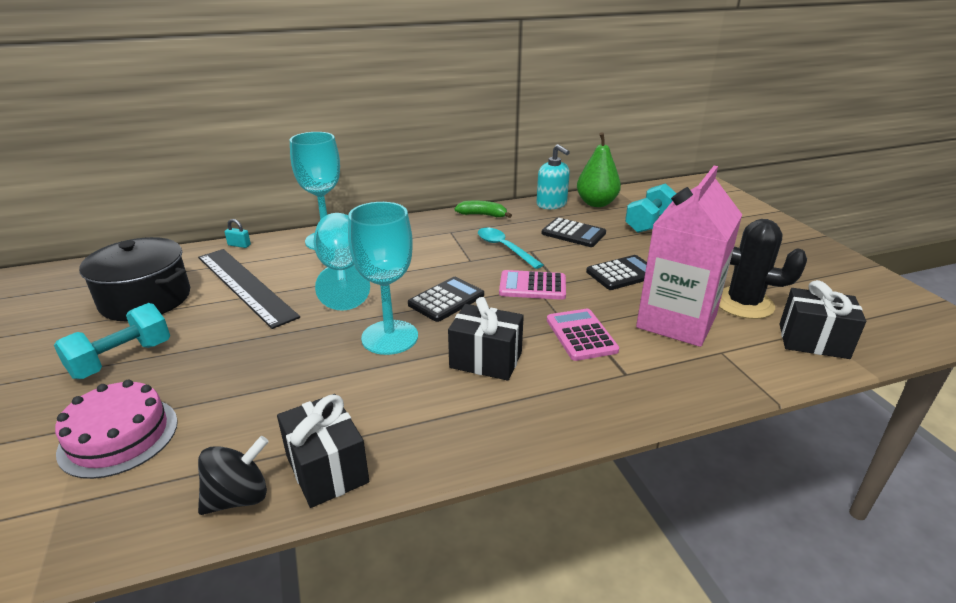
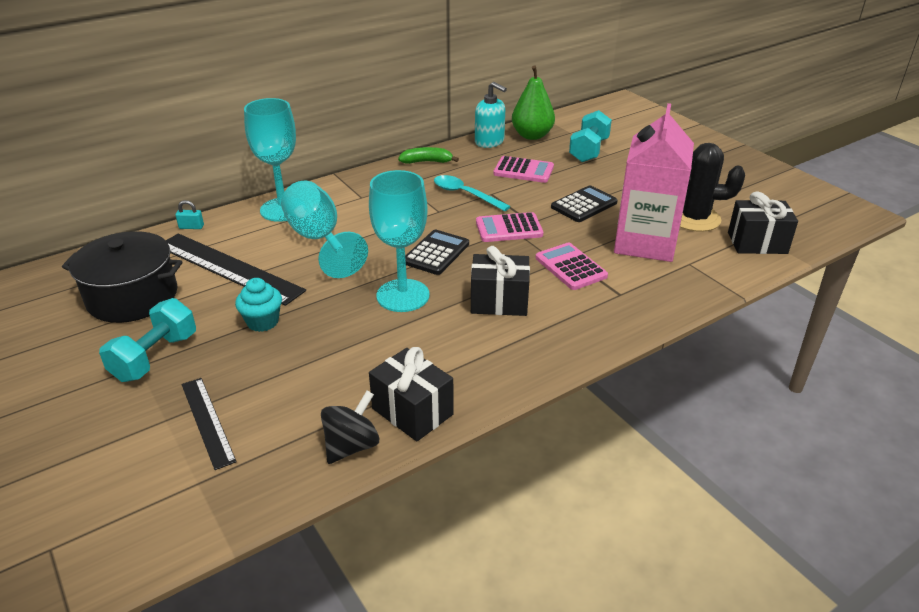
camera: 15 degrees left, 5 degrees up
pink cake [55,380,178,479] -> black ruler [182,378,237,470]
black calculator [542,218,606,247] -> pink calculator [493,156,554,183]
none -> turquoise cupcake [235,278,282,332]

